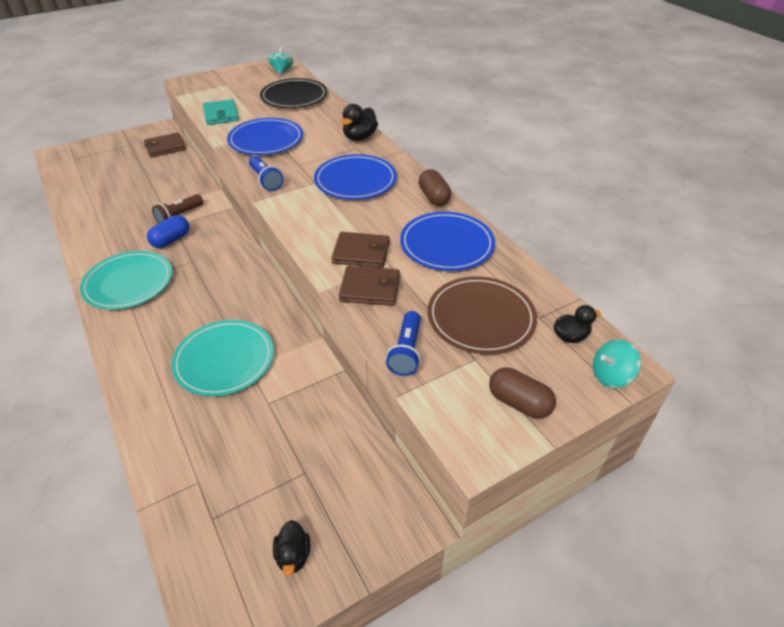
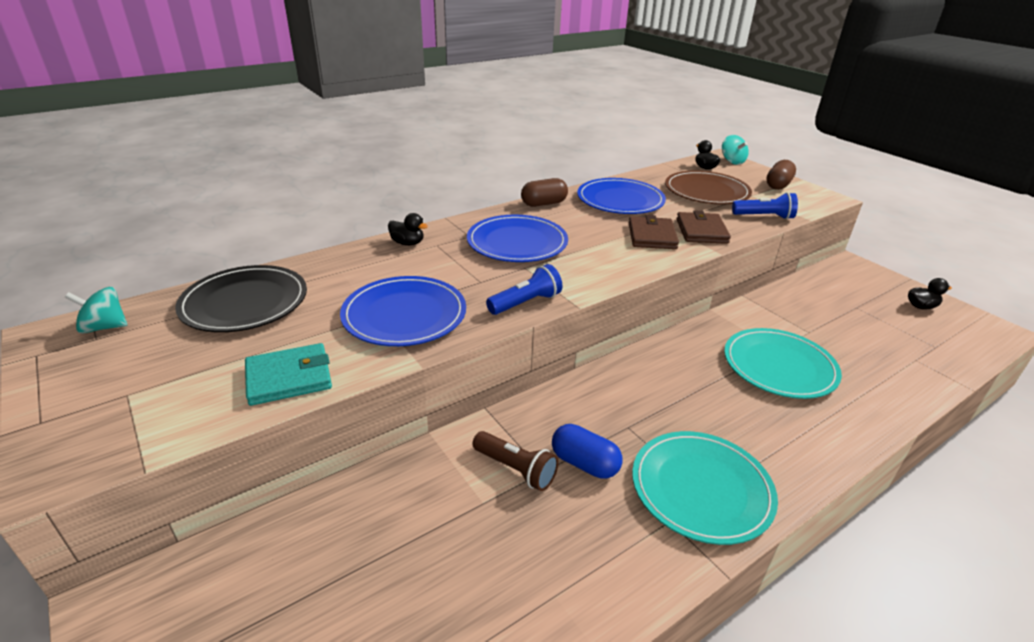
camera: 95 degrees left, 10 degrees down
brown wallet [144,133,186,157] -> none
black duck [341,104,378,141] -> black duck [388,213,428,246], size x0.65

